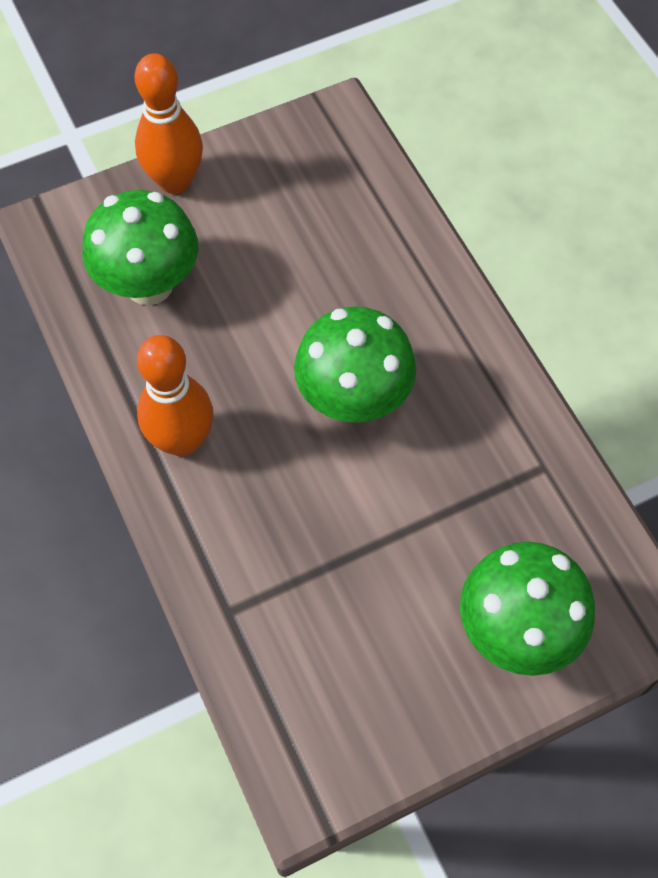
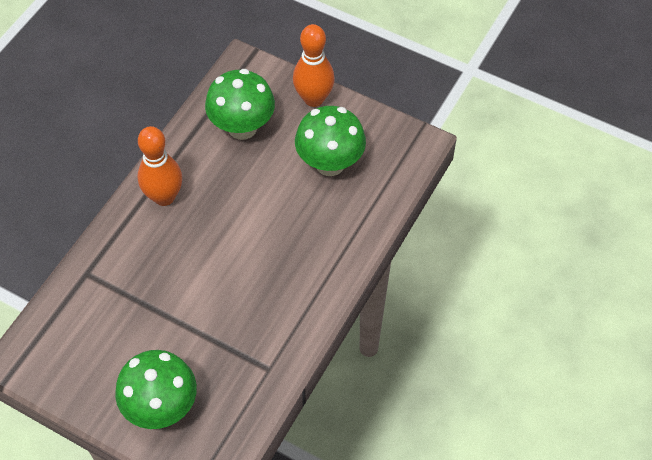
camera: 55 degrees right, 5 degrees down
green mushroom [294,307,416,423] -> green mushroom moved to [295,106,366,176]

